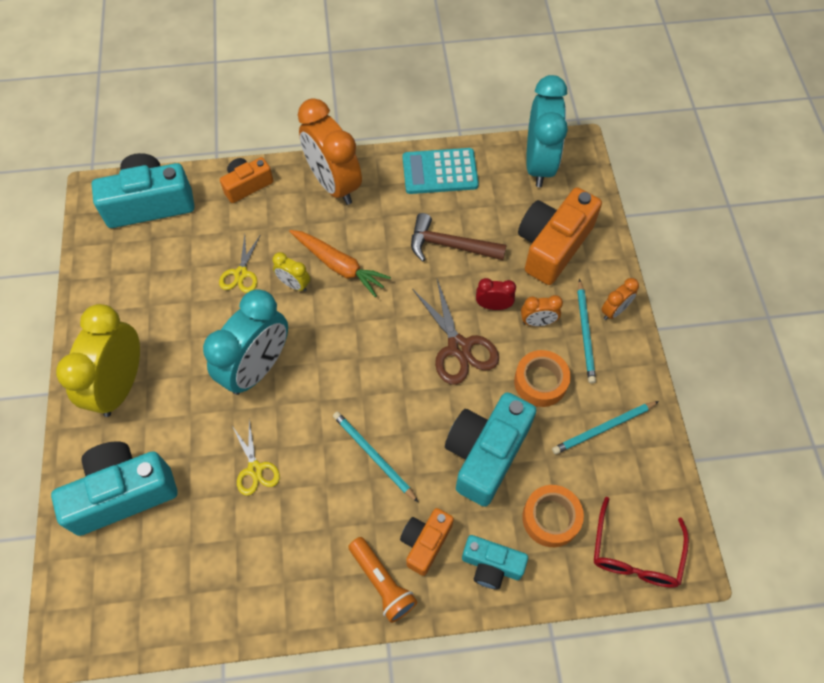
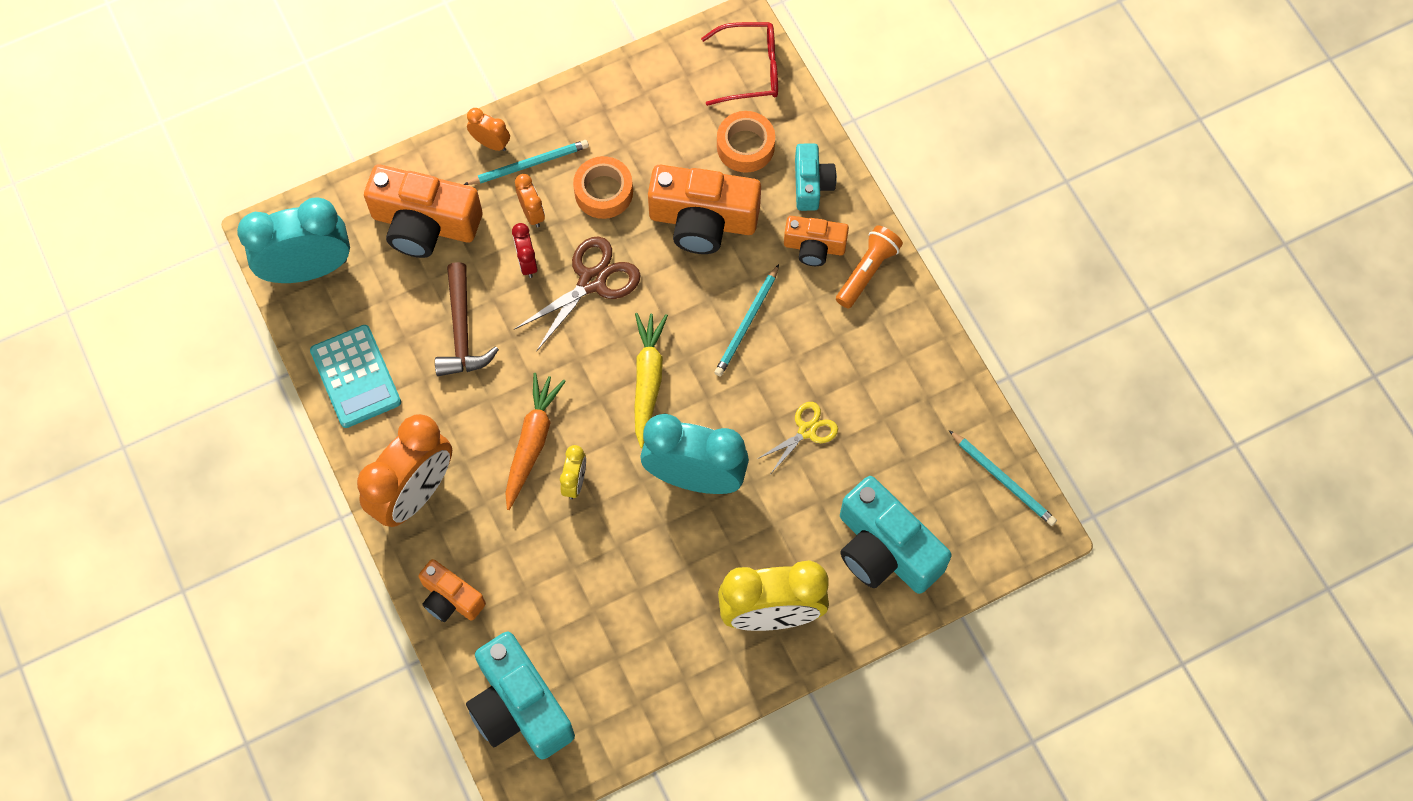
camera: 110 degrees left, 5 degrees up
yellow scissors [219,234,261,293] -> none
turquoise camera [445,392,536,507] -> orange camera [648,165,761,254]
turquoise pencil [552,401,659,454] -> turquoise pencil moved to [949,430,1057,526]
none -> yellow carrot [634,313,668,448]

